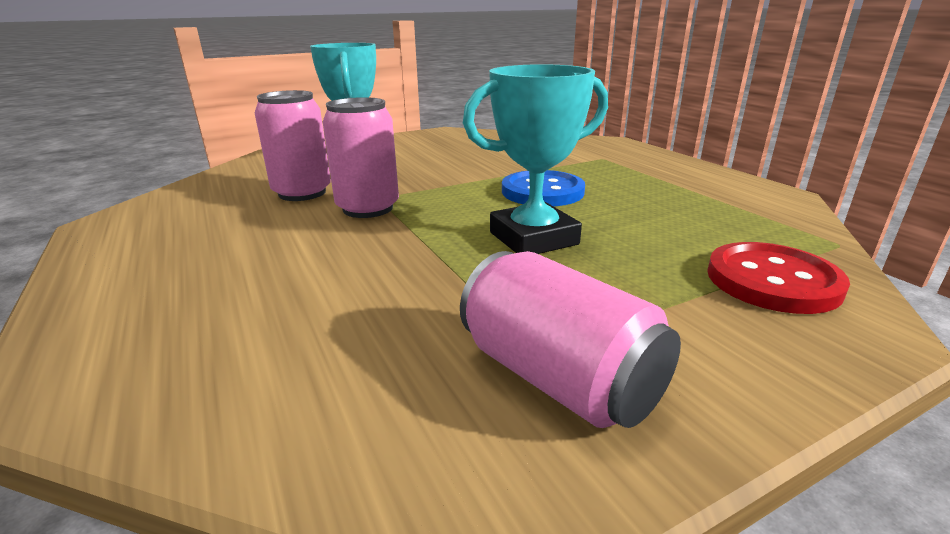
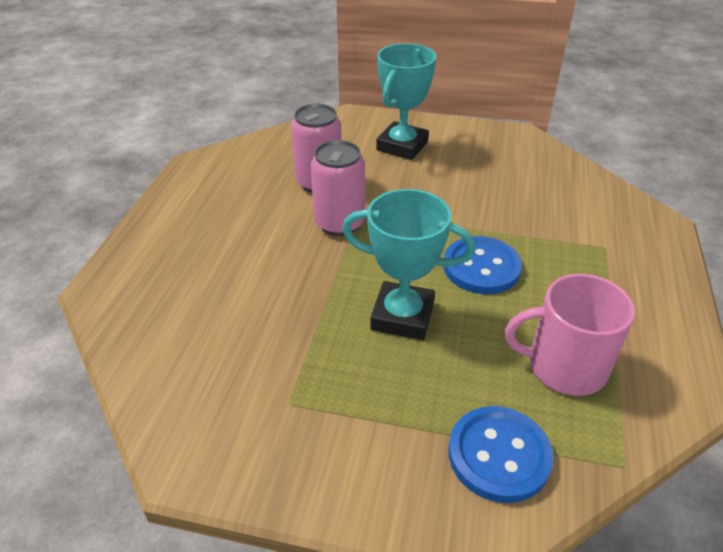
camera: 40 degrees right, 15 degrees up
pink can [460,251,681,428] -> none
red button [707,242,850,314] -> blue button [448,406,554,503]
none -> pink mug [505,274,635,396]

